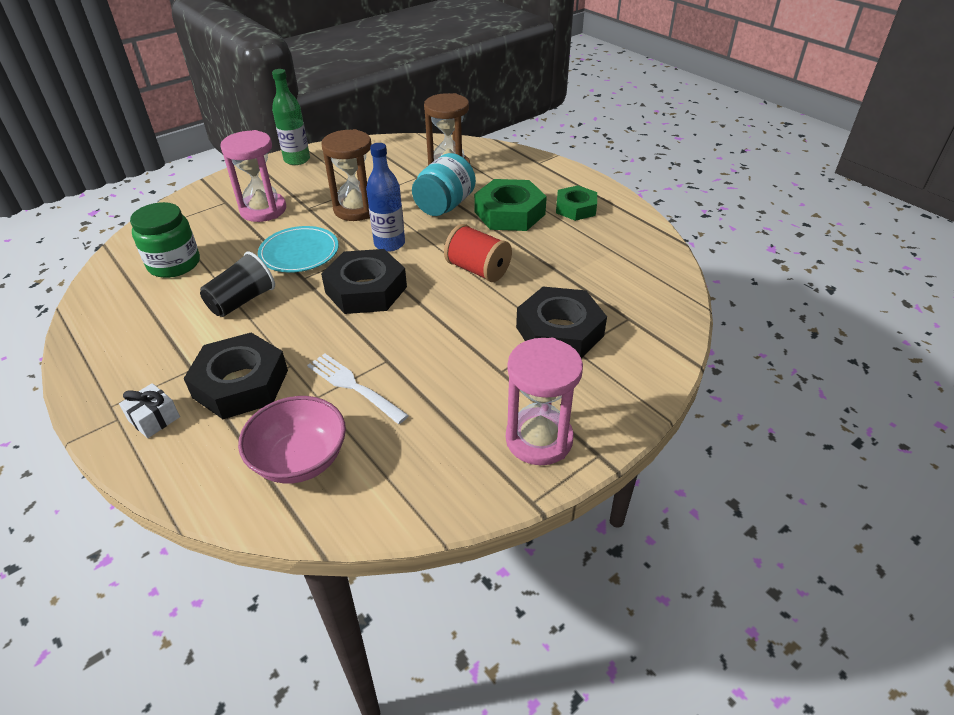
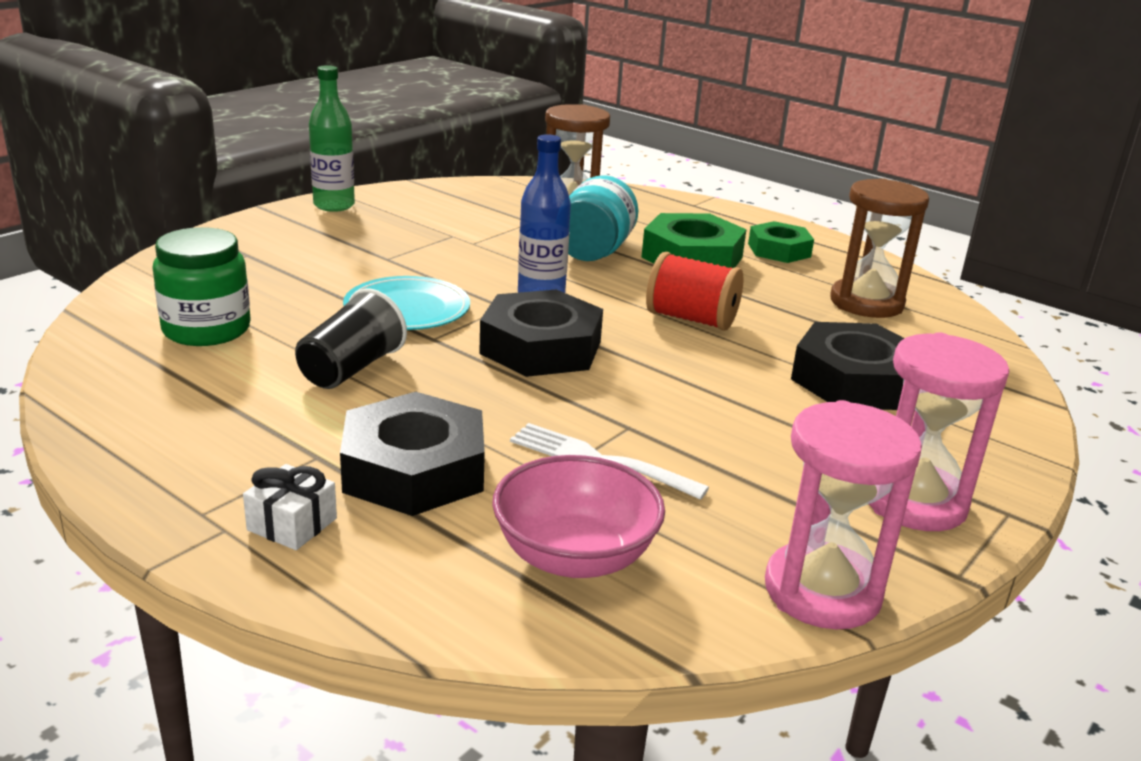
camera: 15 degrees left, 15 degrees down
pink hourglass [220,130,286,222] -> pink hourglass moved to [765,400,922,630]
brown hourglass [321,129,371,221] -> brown hourglass moved to [830,178,929,318]

